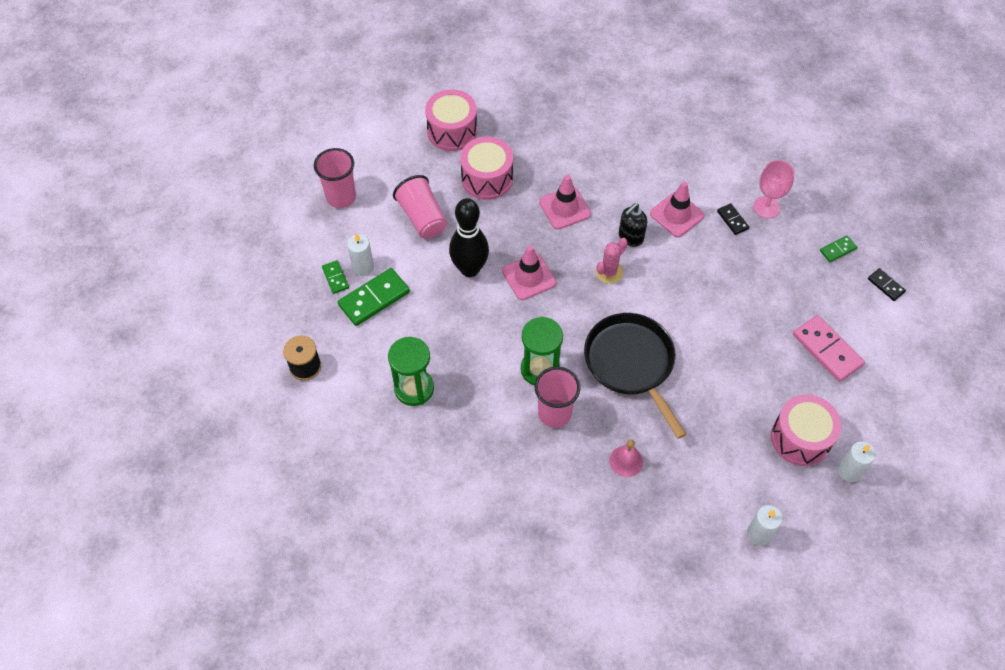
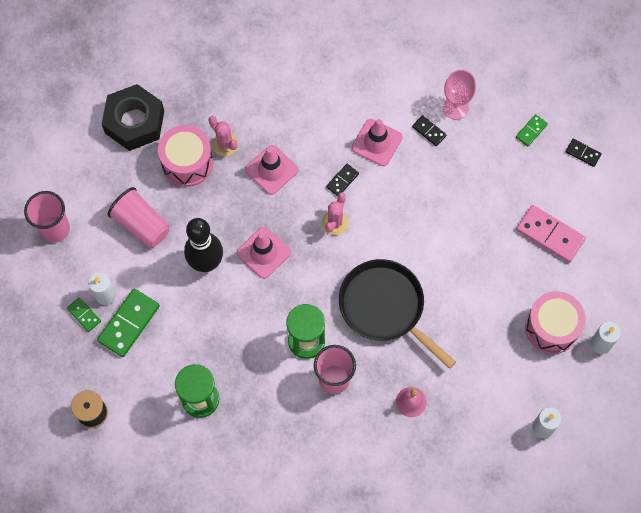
camera: 20 degrees left, 10 degrees up
pink drum [425,90,477,151] -> black nut [102,84,164,151]
black soap dispenser [619,203,647,247] -> black domino [326,164,359,196]
none -> pink cactus [208,116,238,156]

